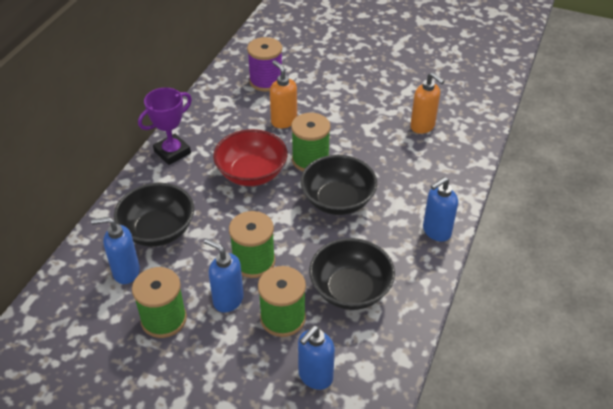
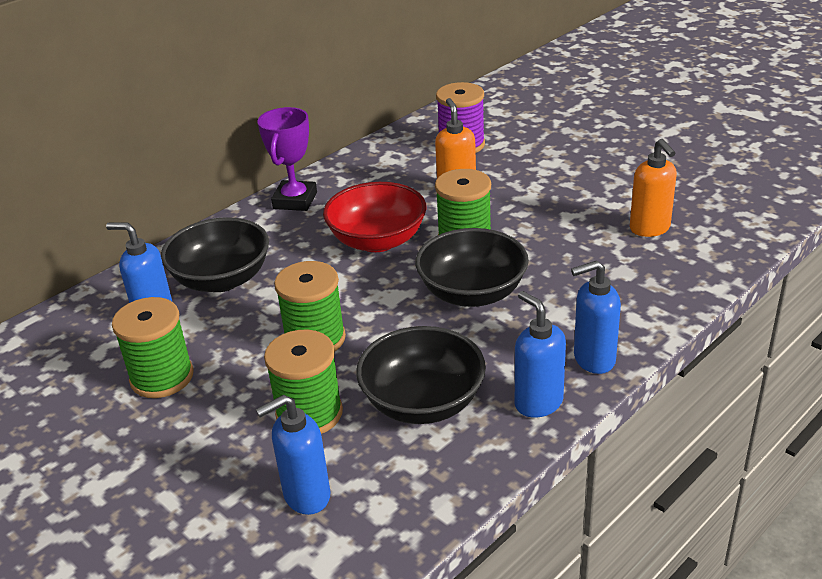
camera: 25 degrees right, 10 degrees down
purple trophy [138,88,192,165] -> purple trophy turned 60 degrees counterclockwise [257,107,317,211]
blue soap dispenser [204,238,244,312] -> blue soap dispenser moved to [515,291,566,418]

